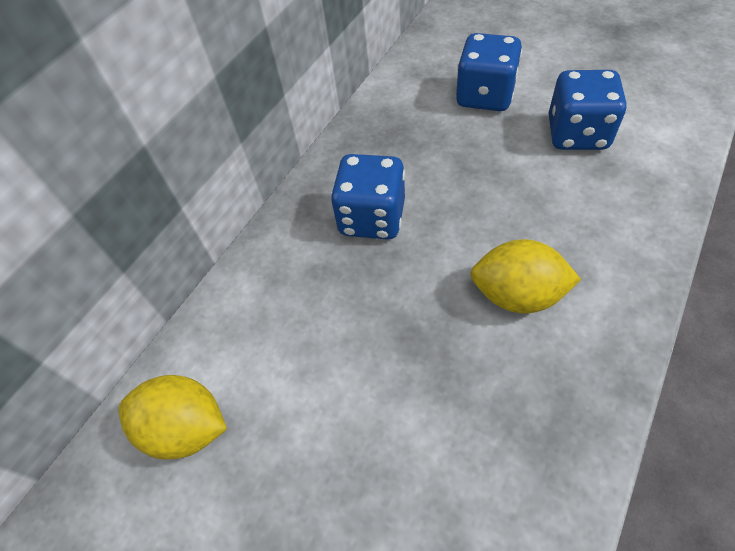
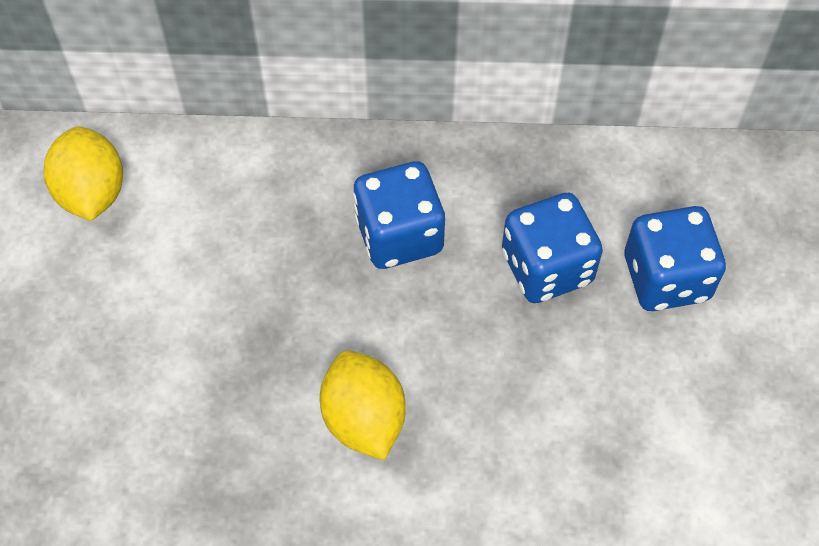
camera: 55 degrees right, 5 degrees up
blue dice [549,70,627,150] -> blue dice moved to [502,193,603,303]

